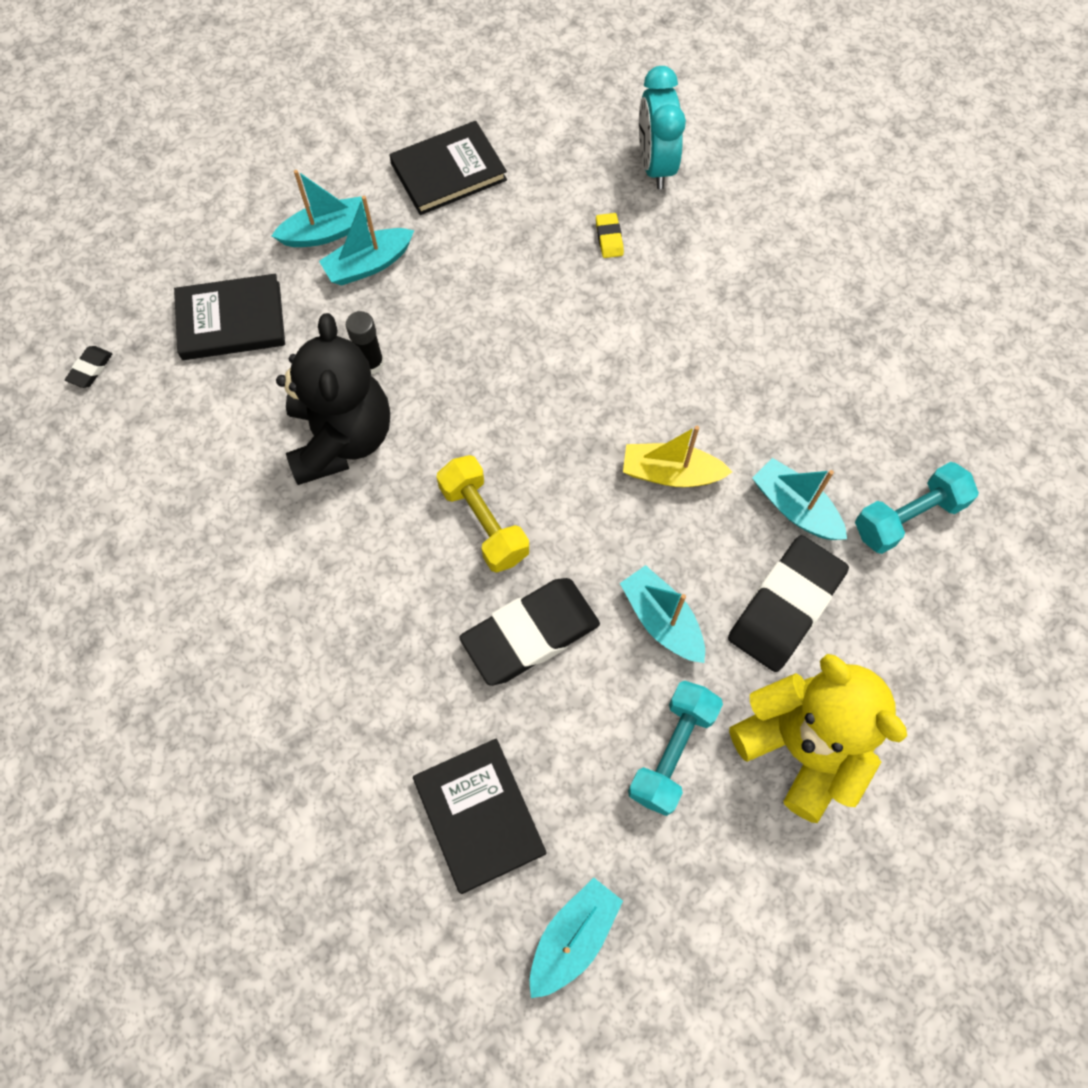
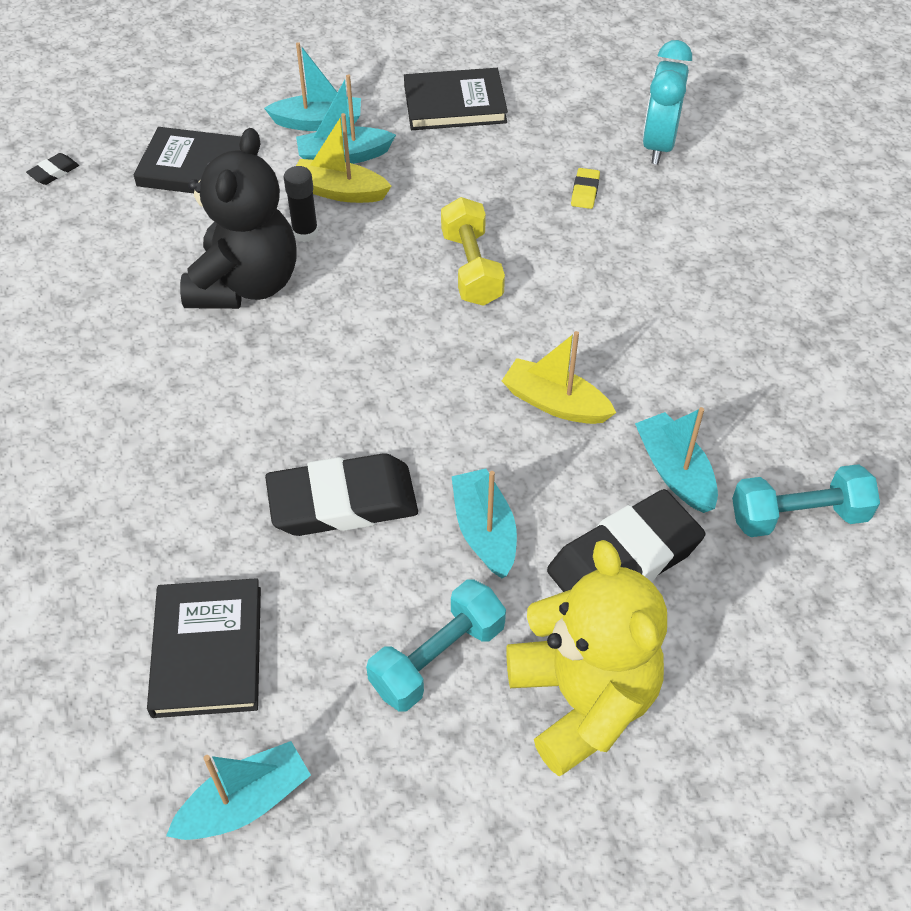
camera: 20 degrees right, 15 degrees down
yellow dumbbell [437,455,529,573] -> yellow dumbbell moved to [441,197,505,306]
none -> yellow boat [296,113,391,203]

